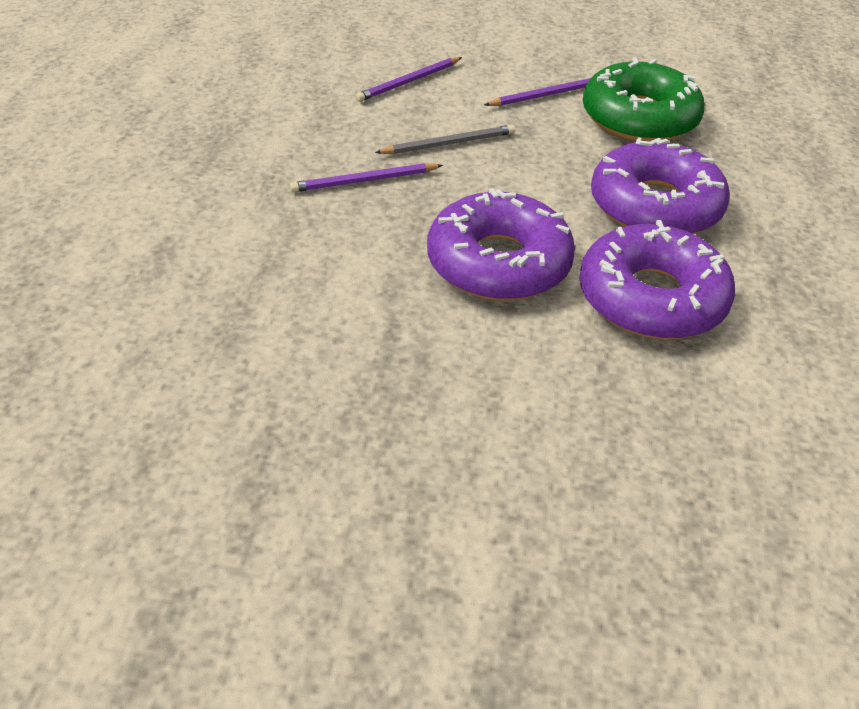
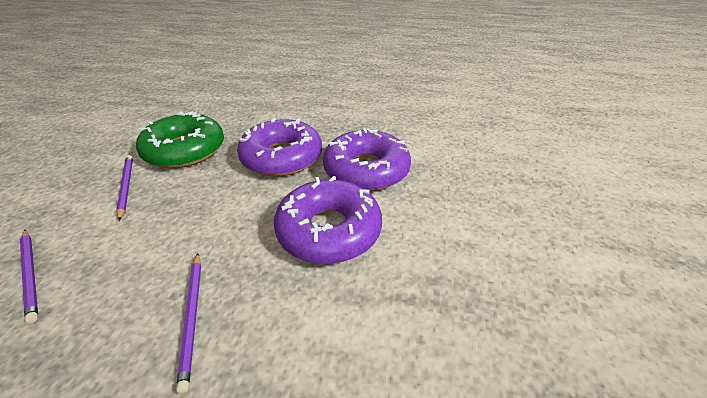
camera: 85 degrees left, 5 degrees down
grey pencil [375,125,515,154] -> none

